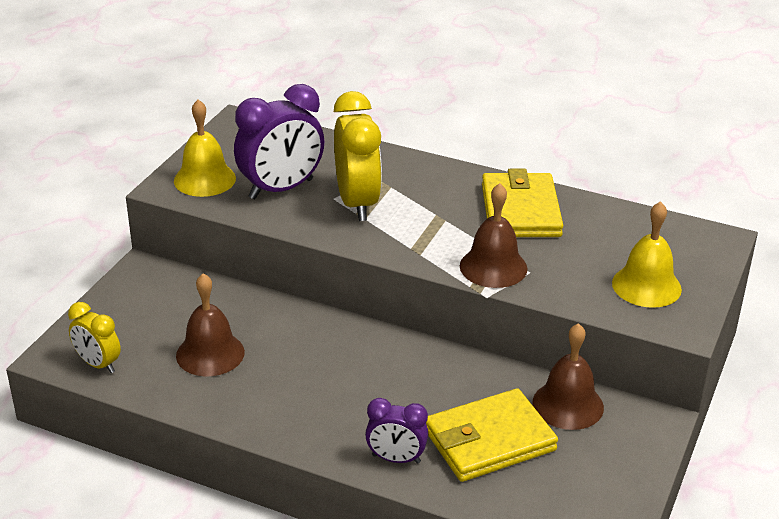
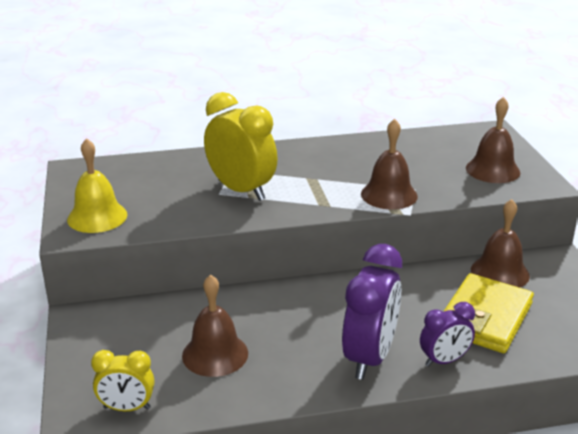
camera: 35 degrees left, 5 degrees down
purple clock [234,84,324,199] -> purple clock moved to [342,244,402,380]
yellow wallet [482,169,563,237] -> none
yellow bell [612,201,682,308] -> brown bell [466,97,520,183]

